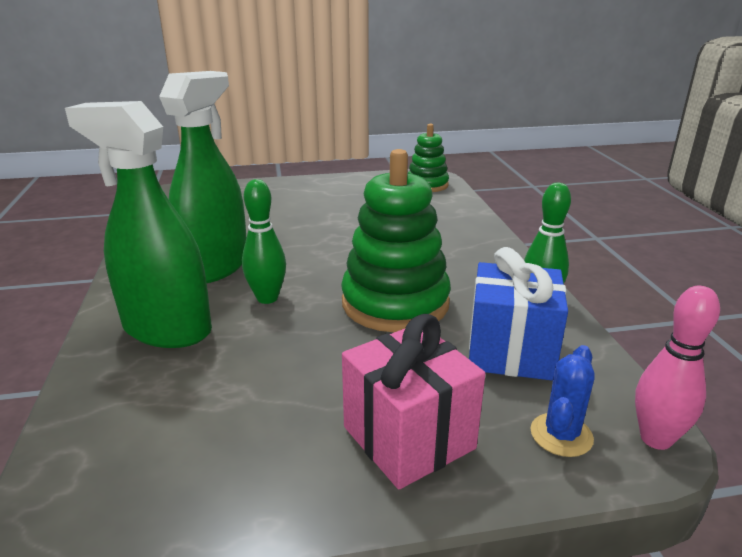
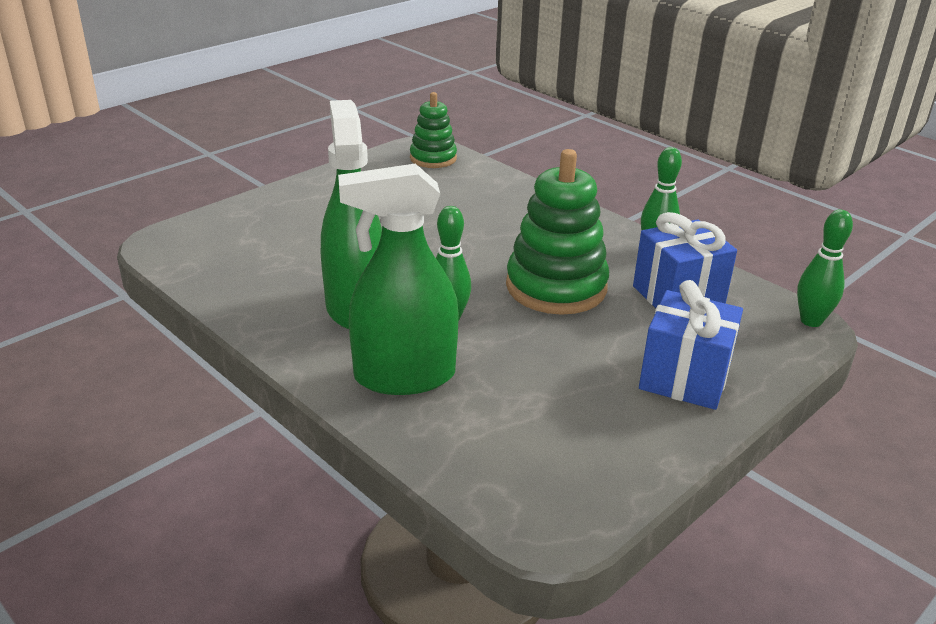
camera: 35 degrees left, 5 degrees up
pink gift [342,314,486,489] -> blue gift [639,280,743,410]
blue cactus [531,345,595,457] -> none
pink bowling pin [635,285,720,450] -> green bowling pin [797,210,853,327]

